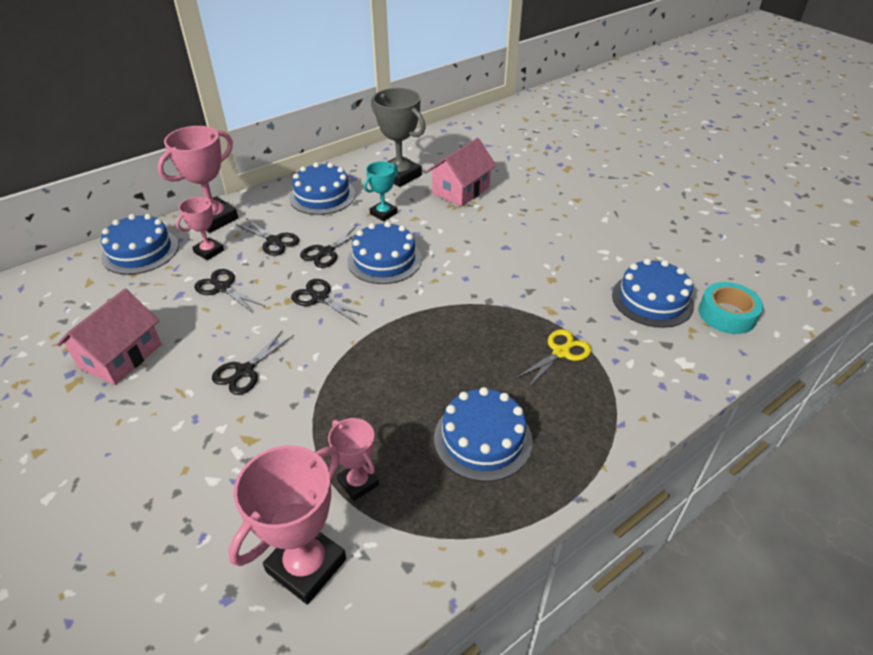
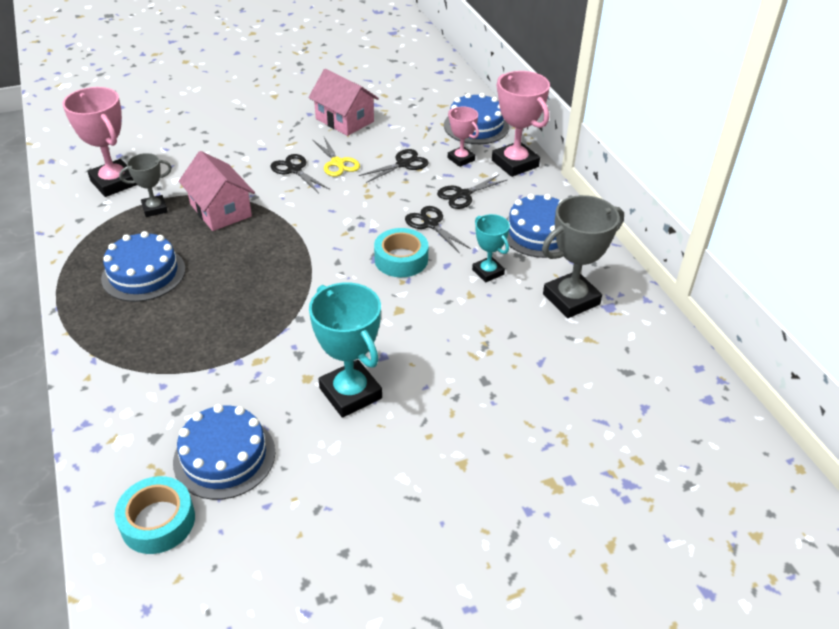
camera: 105 degrees right, 0 degrees up
black scissors [291,279,367,324] -> none
pink trophy [328,418,379,501] -> grey trophy [119,153,172,217]
blue cake [347,221,422,284] -> turquoise tape [374,228,428,277]
pink house [427,138,496,207] -> pink house moved to [179,151,255,231]
yellow scissors [515,329,592,389] -> yellow scissors moved to [312,137,360,177]
none -> turquoise trophy [309,283,382,418]

